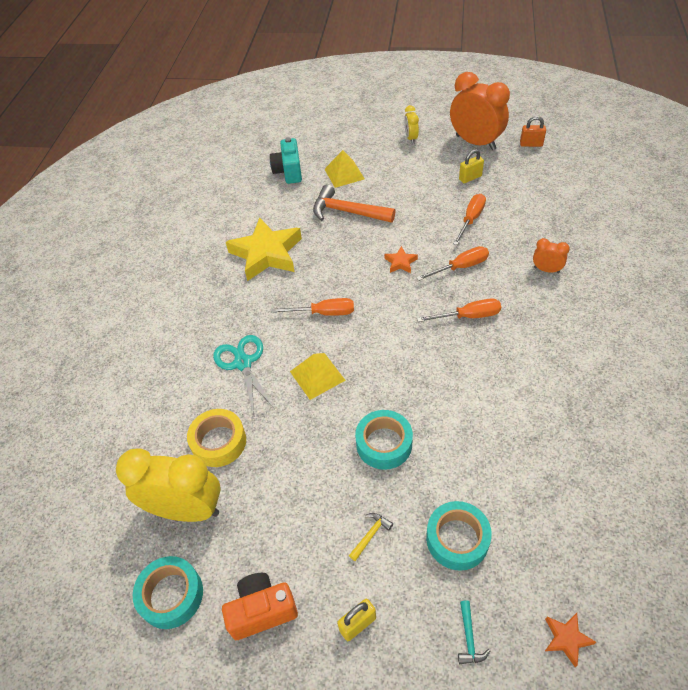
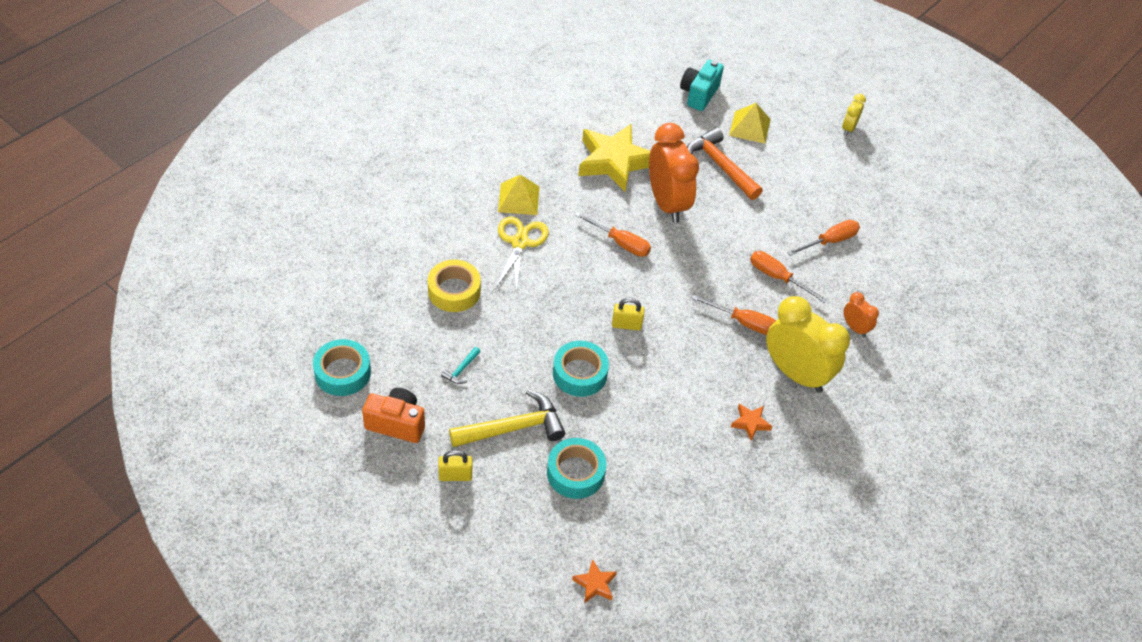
camera: 25 degrees right, 0 degrees up
yellow clock [116,448,221,522] -> yellow clock moved to [766,296,850,393]
turquoise scissors [213,335,275,415] -> yellow scissors [495,217,549,292]
yellow pyramid [290,353,346,400] -> yellow pyramid moved to [498,175,540,215]
yellow hammer [349,513,393,561] -> yellow hammer [449,390,565,447], size x2.27
orange star [385,246,418,273] -> orange star moved to [731,404,773,441]
orange screwdriver [416,246,489,281] -> orange screwdriver turned 150 degrees counterclockwise [750,251,827,303]
orange clock [450,72,510,150] -> orange clock moved to [649,123,699,223]
turquoise hammer [458,600,491,664] -> turquoise hammer moved to [441,347,481,384]
yellow padlock [459,149,484,183] -> yellow padlock moved to [612,298,645,330]
orange padlock [520,116,546,147] -> none

